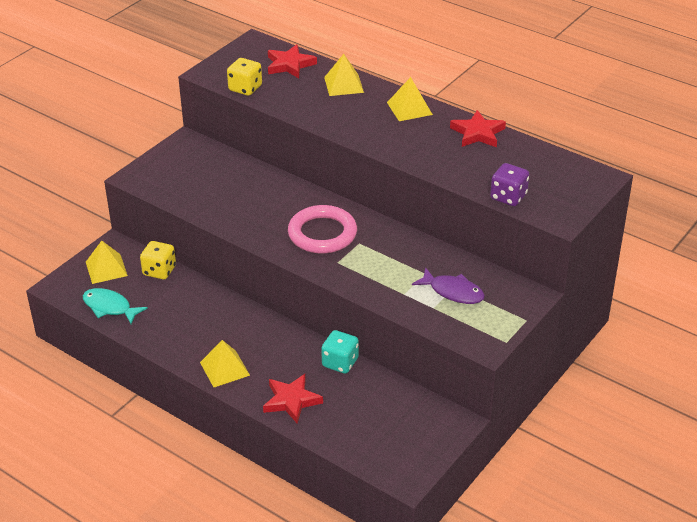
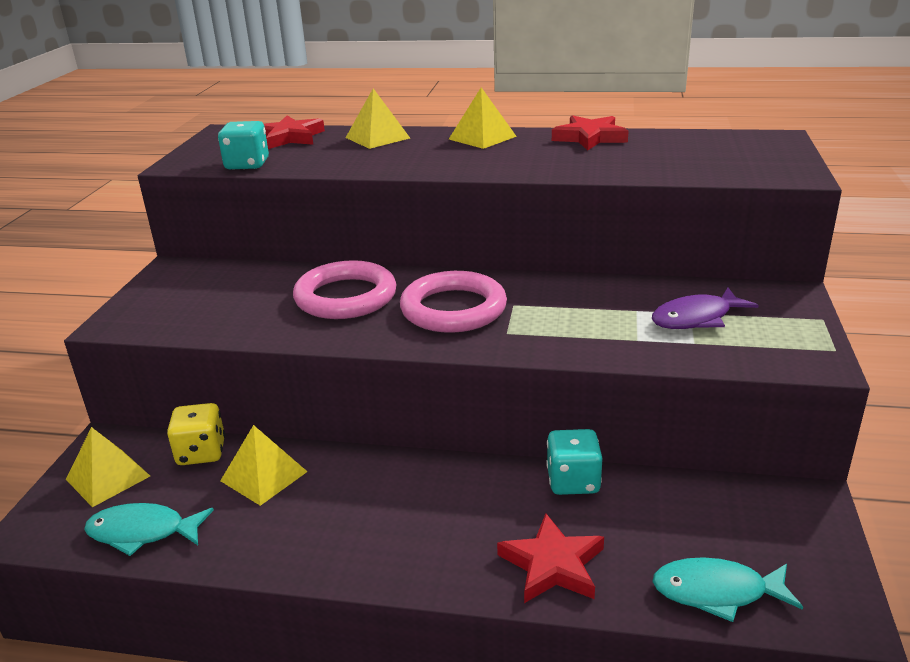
camera: 25 degrees left, 10 degrees down
yellow pyramid [200,340,250,387] -> yellow pyramid moved to [220,425,308,506]
yellow dice [227,58,262,96] -> turquoise dice [218,121,269,170]
purple fish [412,267,485,304] -> purple fish turned 150 degrees clockwise [652,288,758,329]
purple dice [490,163,529,206] -> none
none -> pink ring [293,260,397,319]
none -> turquoise fish [652,557,803,622]

